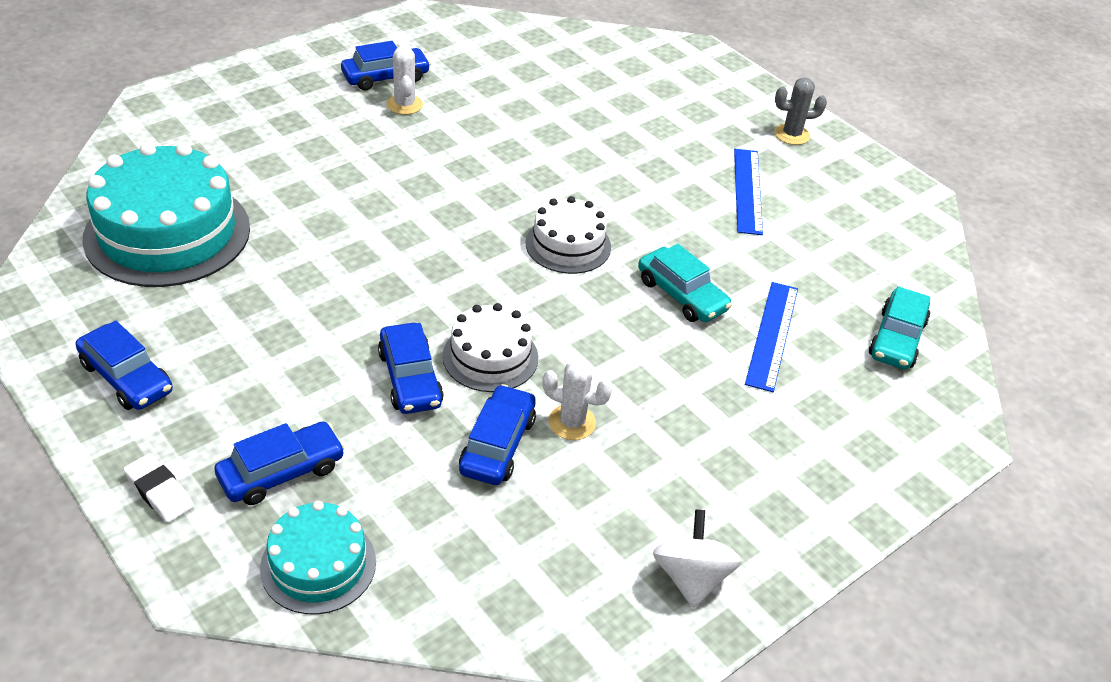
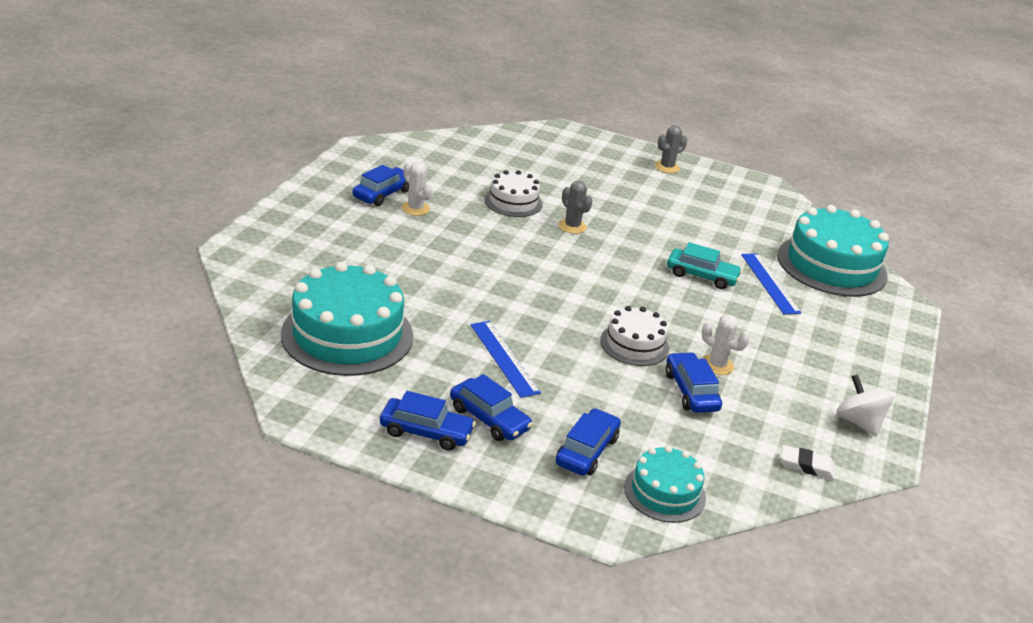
camera: 30 degrees left, 10 degrees down
white eraser [124,453,194,523] -> white eraser moved to [781,445,836,480]
blue car [378,323,444,414] -> blue car moved to [450,374,533,441]
white cake [525,196,611,274] -> white cake moved to [485,170,542,217]
white cactus [542,359,612,440] -> white cactus turned 45 degrees clockwise [702,314,750,375]
blue ruler [734,149,763,235] -> blue ruler moved to [470,321,541,398]
turquoise car [869,286,931,370] -> turquoise cake [777,205,889,297]
none -> grey cactus [559,181,593,234]

